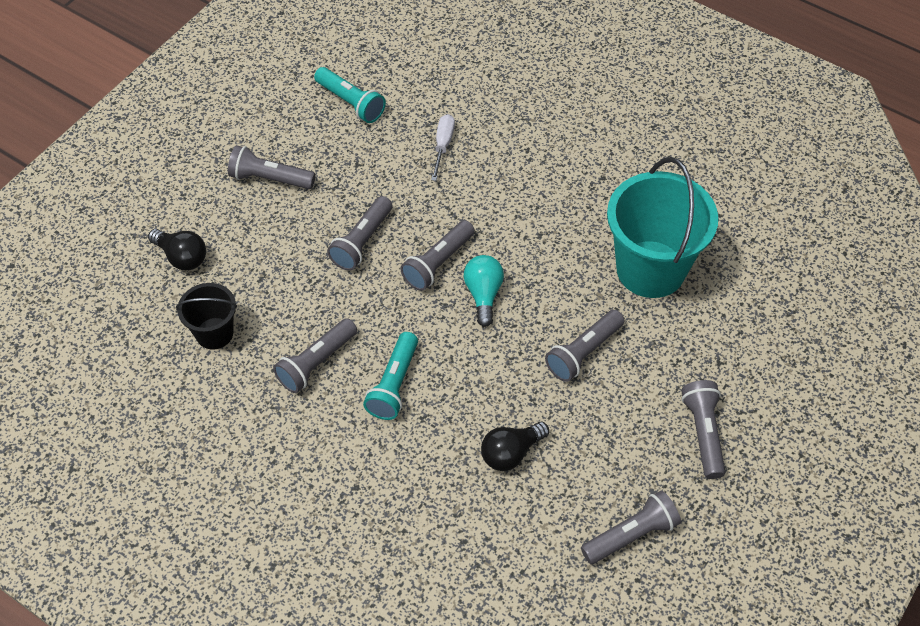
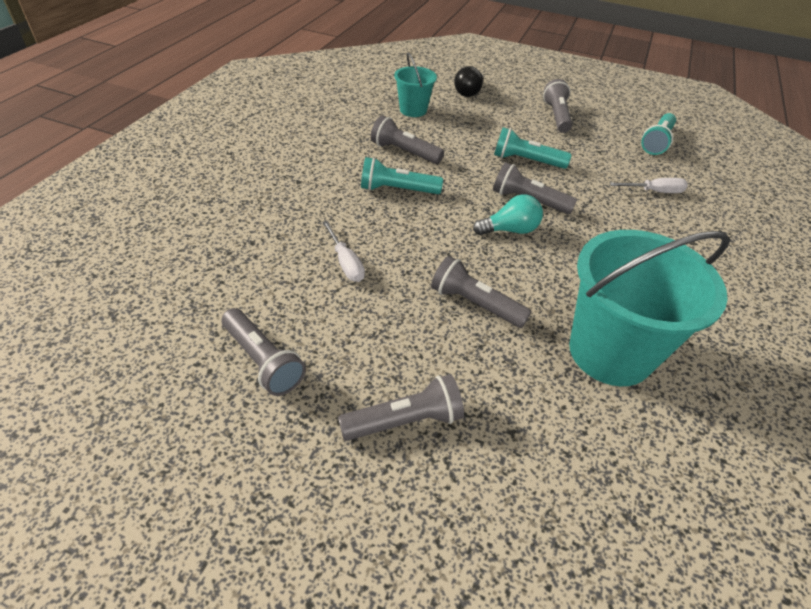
camera: 75 degrees right, 10 degrees down
black bucket [176,283,237,350] -> turquoise bucket [394,52,437,117]
grey flashlight [327,196,393,271] -> turquoise flashlight [494,127,572,169]
black light bulb [481,422,549,471] -> white screwdriver [322,221,365,282]

